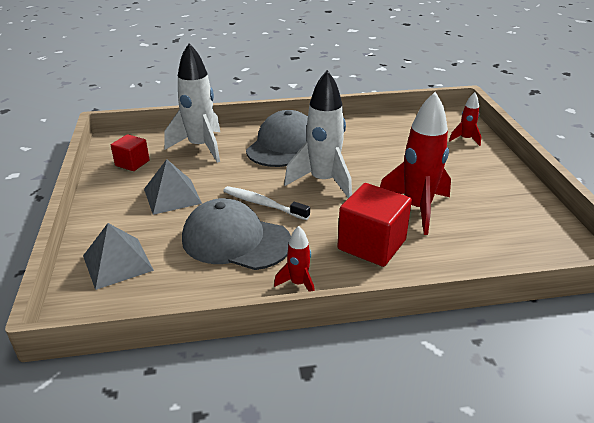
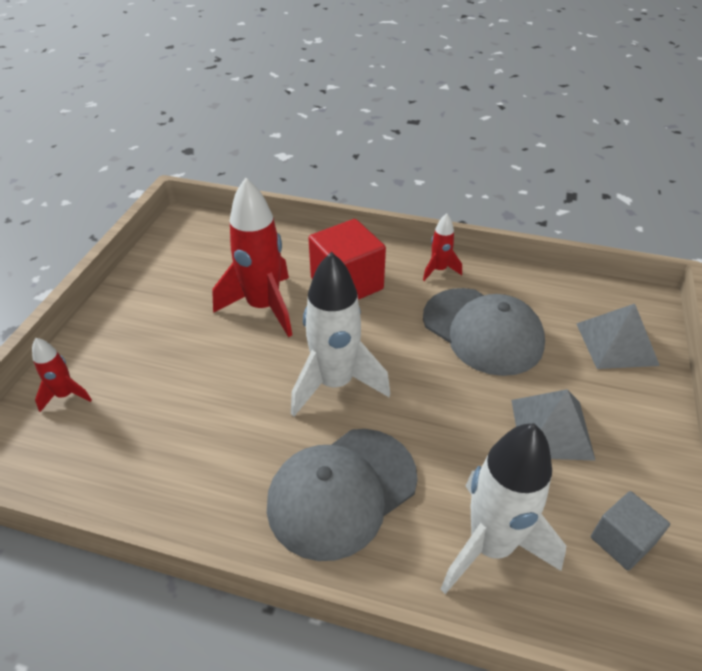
camera: 155 degrees left, 10 degrees up
red cube [111,134,150,171] -> grey cube [591,491,670,571]
white toothbrush [223,186,310,220] -> none

